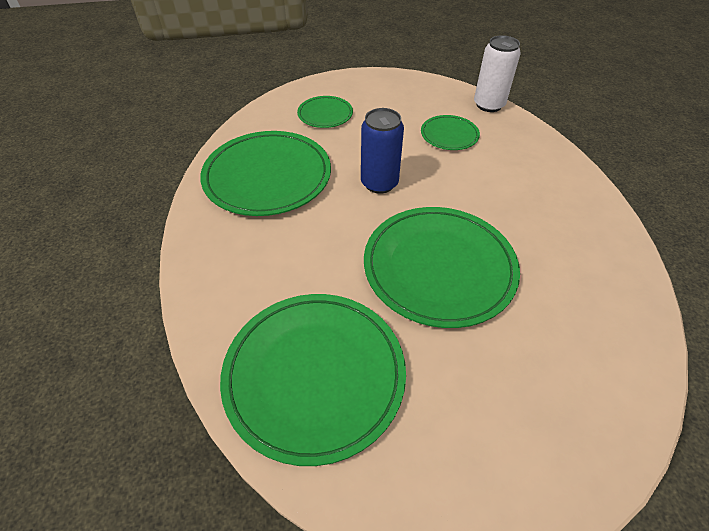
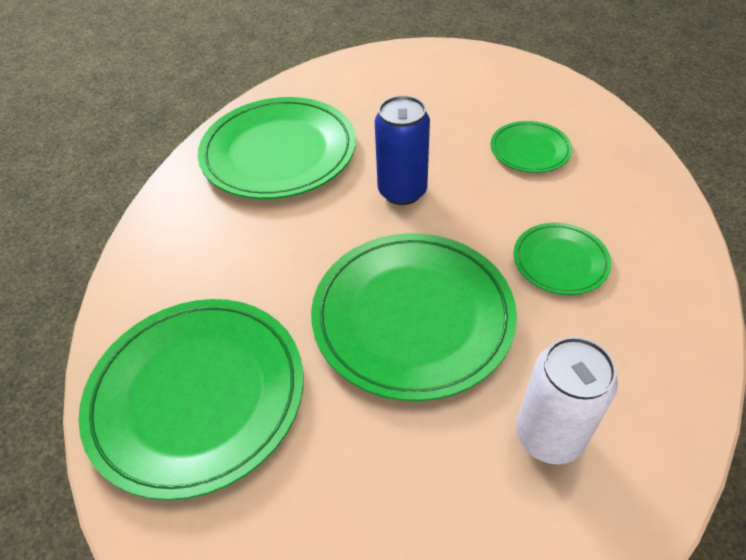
camera: 25 degrees right, 0 degrees up
green plate [297,96,353,128] -> green plate moved to [513,223,611,295]
white can [474,35,521,112] -> white can moved to [516,337,618,464]

